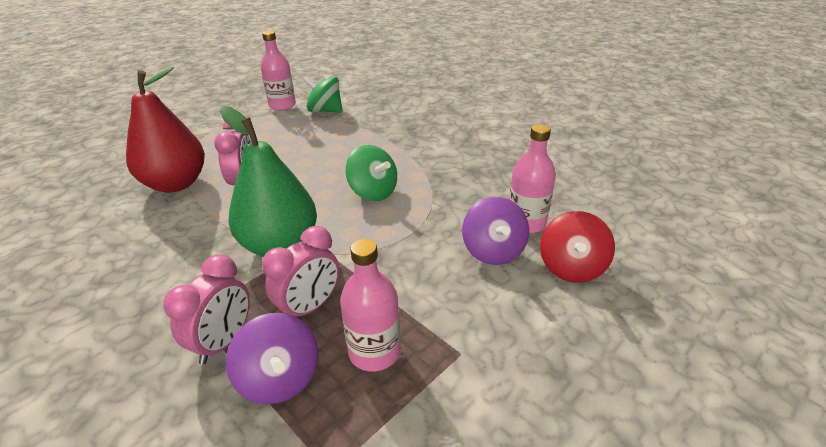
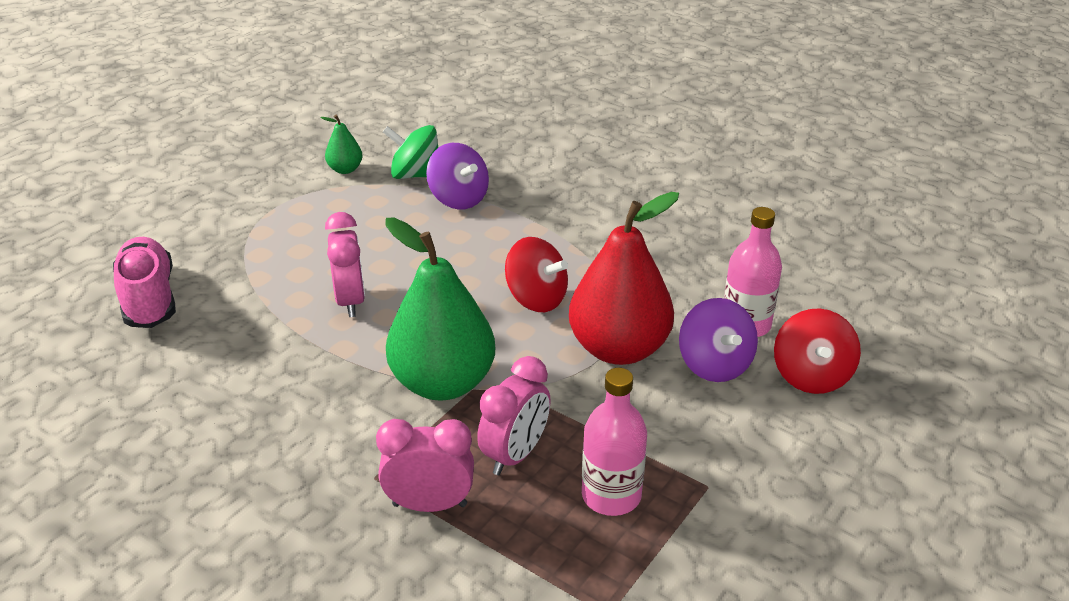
camera: 10 degrees left, 0 degrees up
red pear [126,67,205,193] -> red pear moved to [569,192,679,365]
pink clock [163,254,250,364] -> pink clock turned 105 degrees counterclockwise [376,419,474,512]
purple spinning top [226,313,319,405] -> purple spinning top moved to [426,143,489,209]
pink bottle [261,31,296,111] -> green pear [321,115,363,174]
green spinning top [345,145,397,201] -> red spinning top [505,237,568,312]
none -> pink shoe [113,237,176,328]

